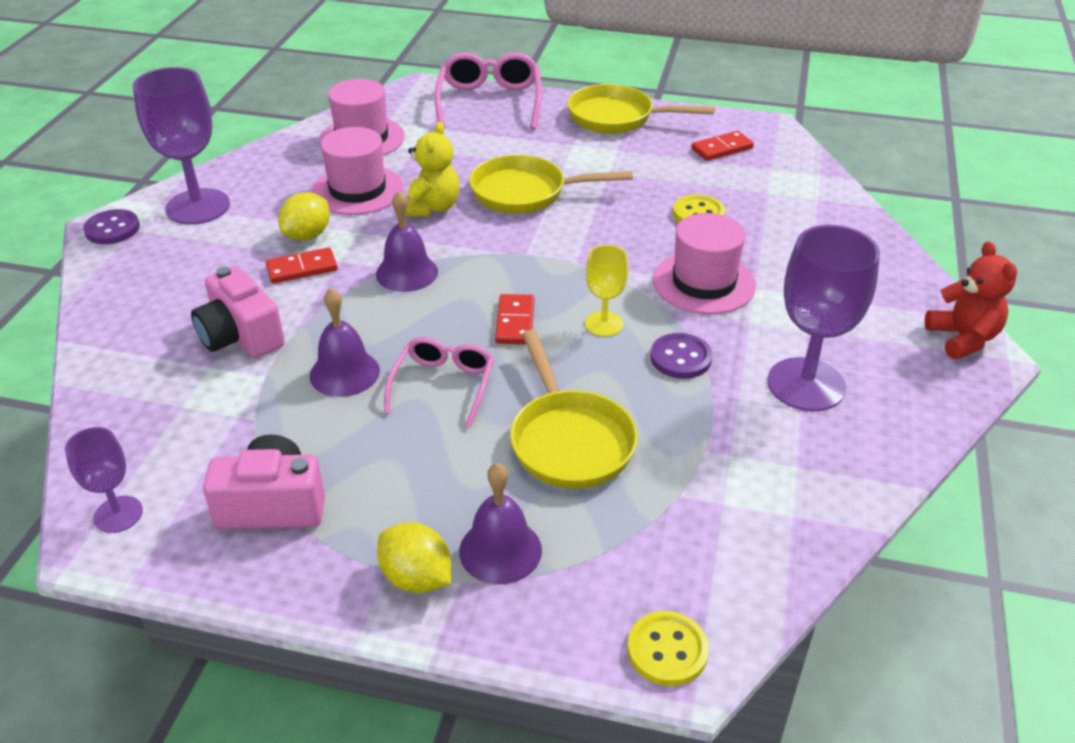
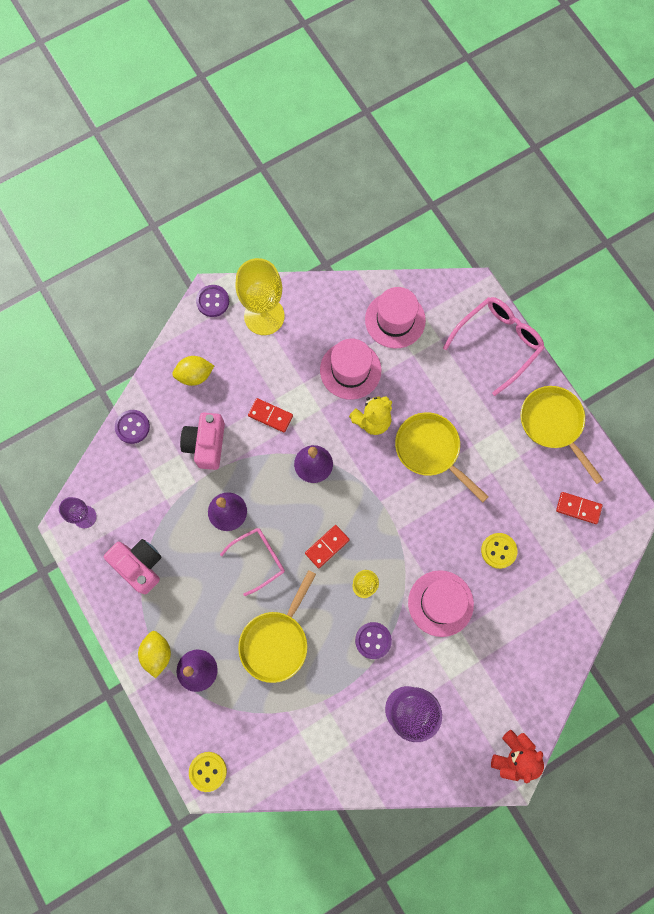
camera: 45 degrees right, 35 degrees up
purple goblet [133,67,230,225] -> yellow goblet [235,258,285,335]
yellow lemon [278,192,330,241] -> yellow lemon moved to [172,356,214,386]
none -> purple button [115,410,150,444]

